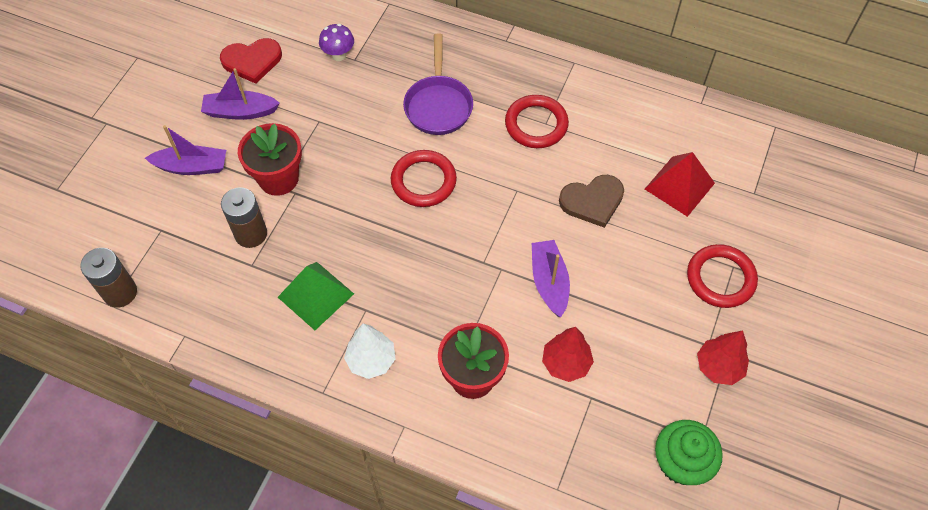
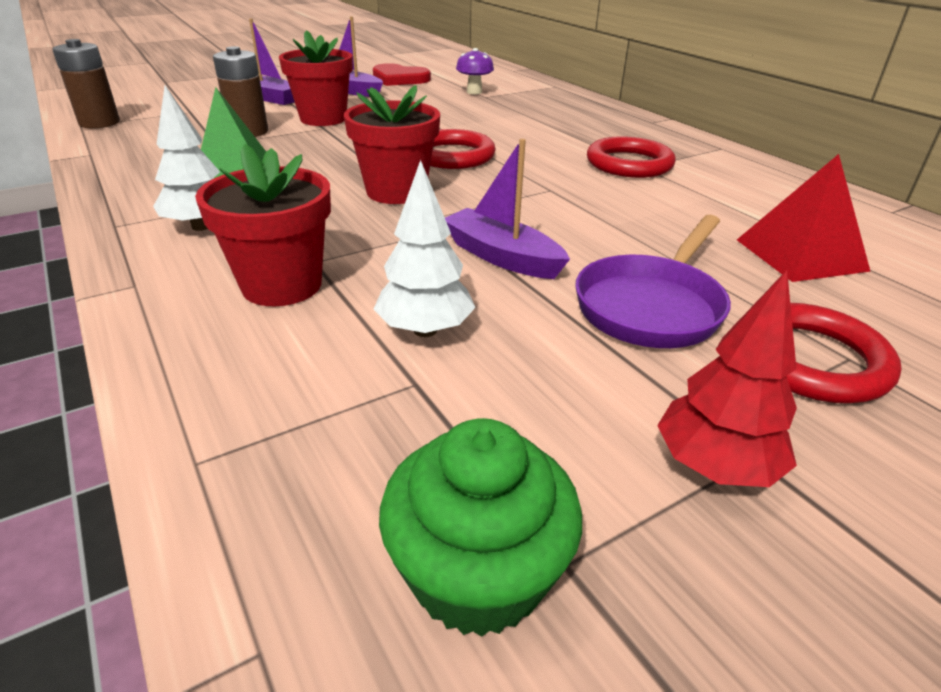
camera: 35 degrees right, 25 degrees down
purple pan [403,33,473,135] -> purple pan moved to [575,215,731,348]
purple boat [532,240,570,317] -> purple boat turned 75 degrees counterclockwise [445,139,570,279]
red tree [542,327,594,382] -> white tree [373,160,476,337]
brown heart [559,175,624,228] -> none
none -> red flower pot [344,85,440,204]

